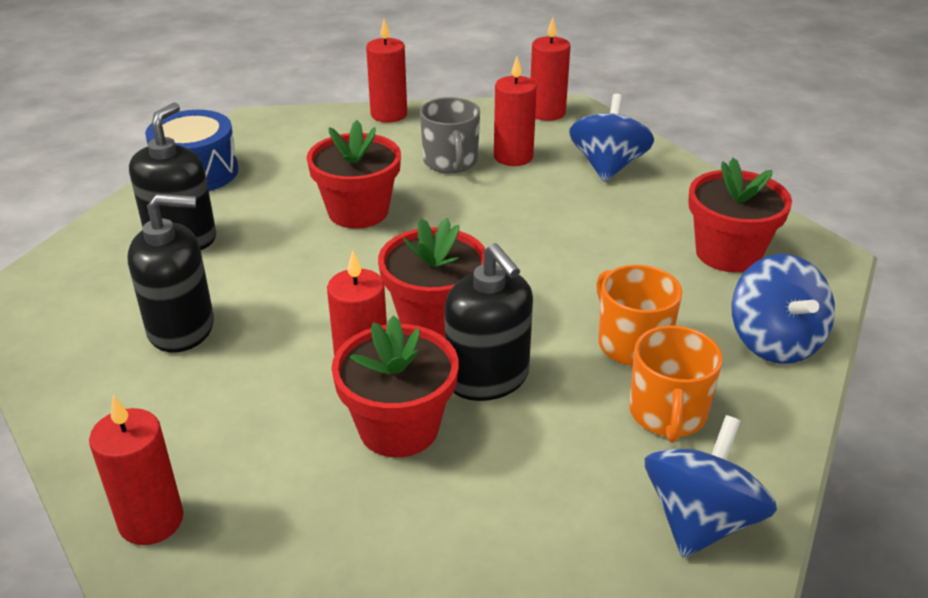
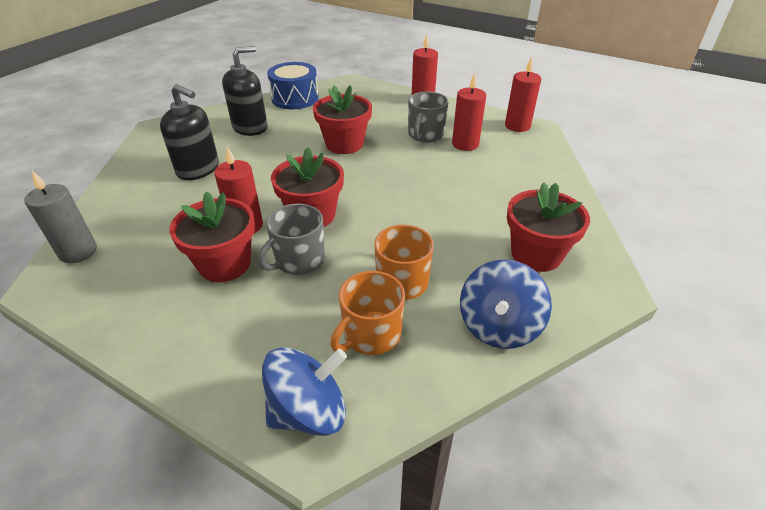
camera: 35 degrees right, 5 degrees up
red candle [89,395,184,545] -> grey candle [24,171,97,263]
black soap dispenser [444,243,533,401] -> grey mug [258,204,325,275]
blue spinning top [569,94,654,182] -> none

